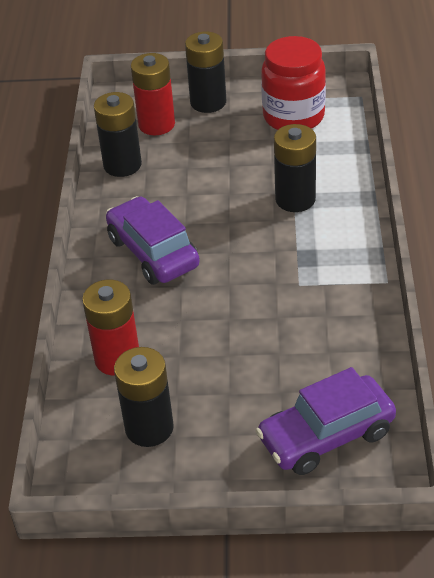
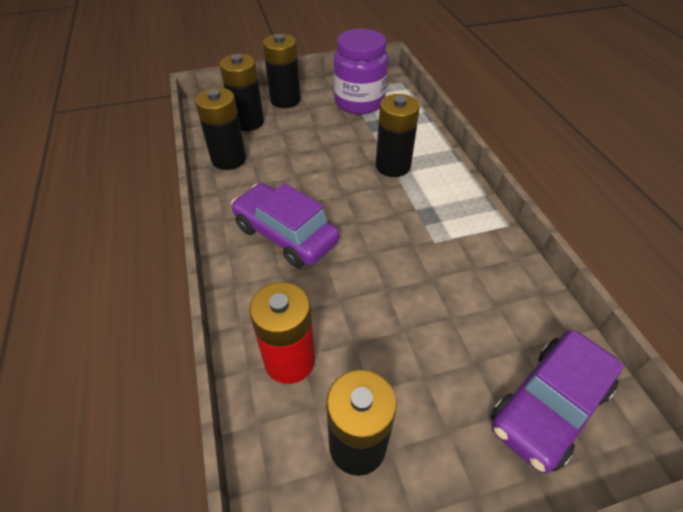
camera: 20 degrees left, 5 degrees up
red battery [131,53,175,135] -> black battery [220,54,264,131]
red jar [261,36,326,130] -> purple jar [333,29,388,114]

